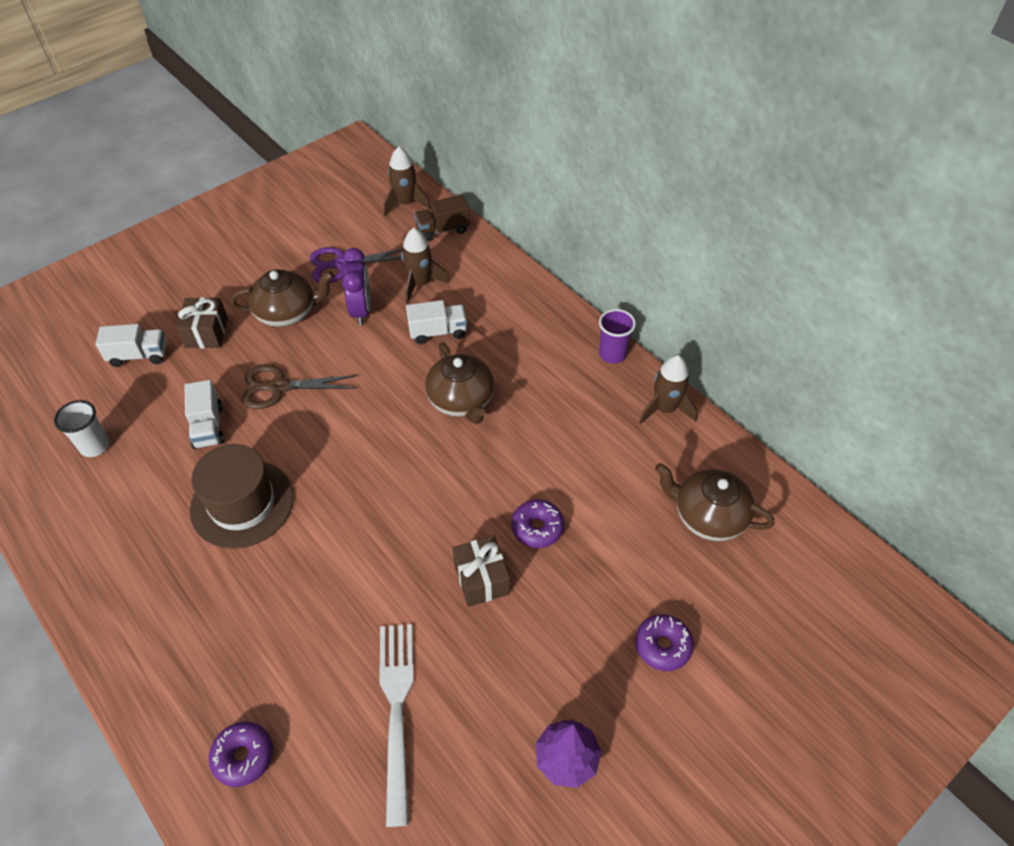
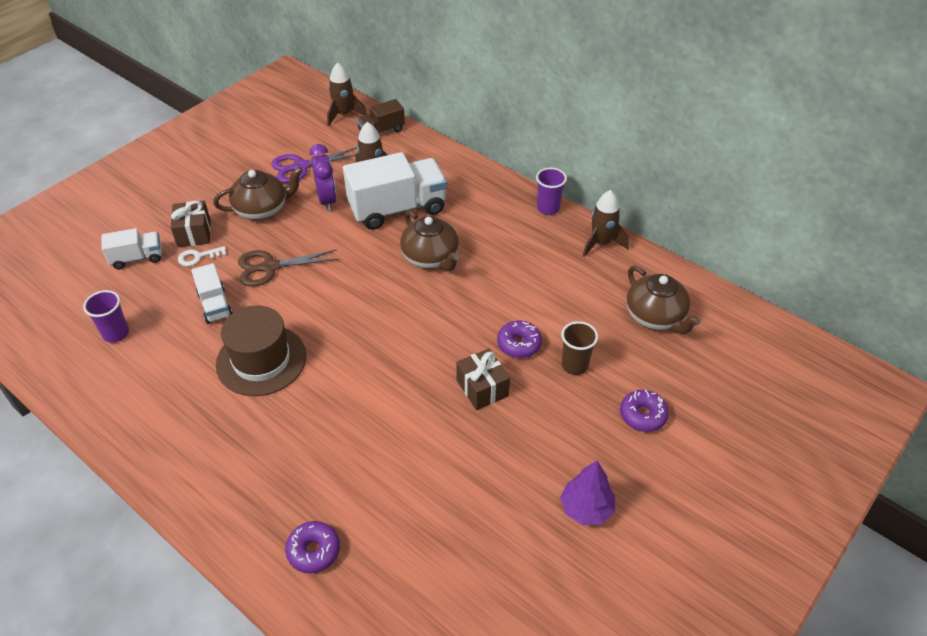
camera: 10 degrees left, 5 degrees down
white cup [54,400,109,457] -> purple cup [83,290,129,343]
white fork [380,624,414,827] -> none
white truck [406,300,467,344] -> white truck [343,152,447,230], size x1.91
brown teapot [655,463,775,541] -> brown teapot turned 135 degrees counterclockwise [626,266,701,334]
none -> white key [178,246,226,266]
none -> brown cup [561,321,598,375]

